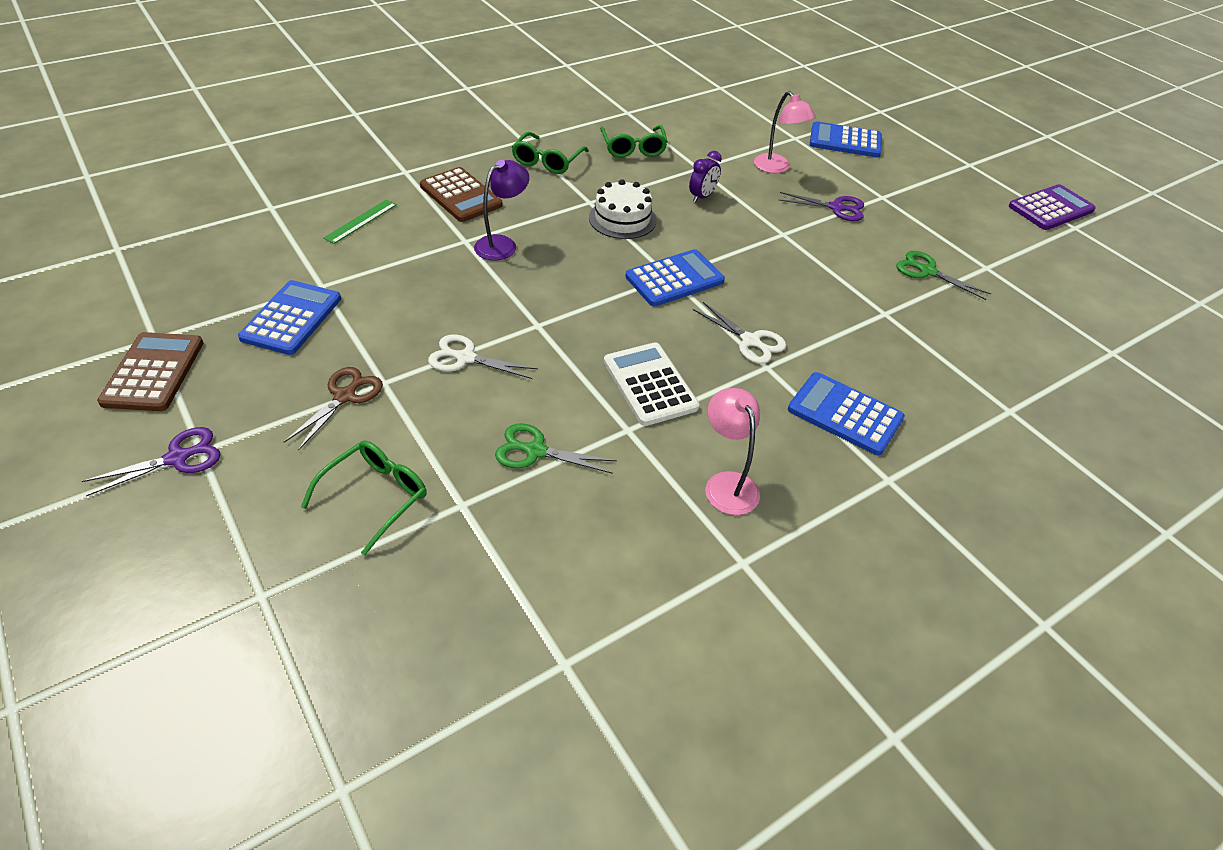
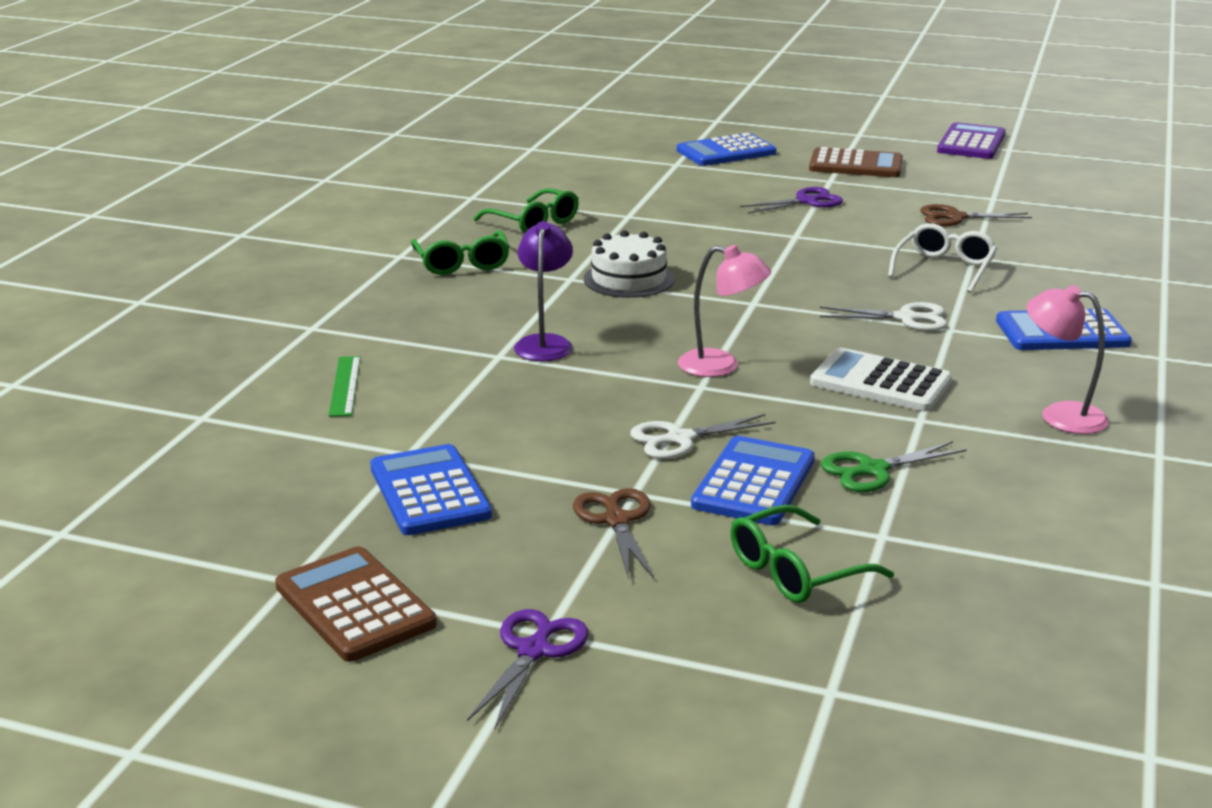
camera: 35 degrees left, 20 degrees down
green glasses [301,441,427,556] -> green glasses turned 120 degrees counterclockwise [730,505,894,603]
brown calculator [420,167,503,222] -> brown calculator moved to [809,147,903,177]
blue calculator [625,249,725,306] -> blue calculator moved to [691,436,815,525]
purple clock [689,151,722,203] -> none
pink lamp [754,91,815,173] -> pink lamp moved to [678,245,771,377]
green scissors [897,251,991,300] -> brown scissors [920,204,1032,226]
none -> white glasses [888,223,997,293]

